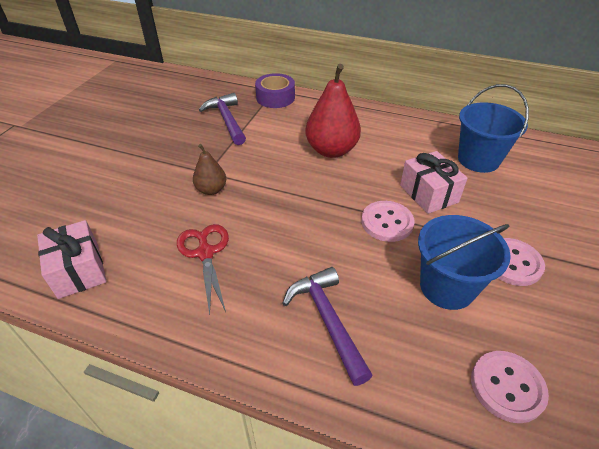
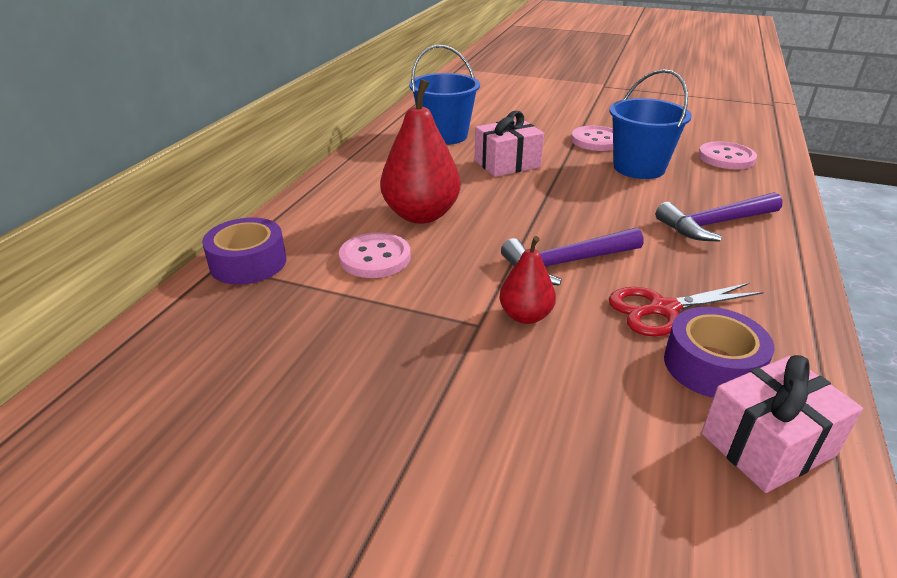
camera: 90 degrees left, 10 degrees down
brown pear [193,144,226,195] -> red pear [499,236,556,324]
purple hammer [199,93,246,145] -> purple hammer moved to [501,227,644,286]
pink button [361,201,414,242] -> pink button moved to [339,233,410,278]
none -> purple tape [664,307,774,398]

